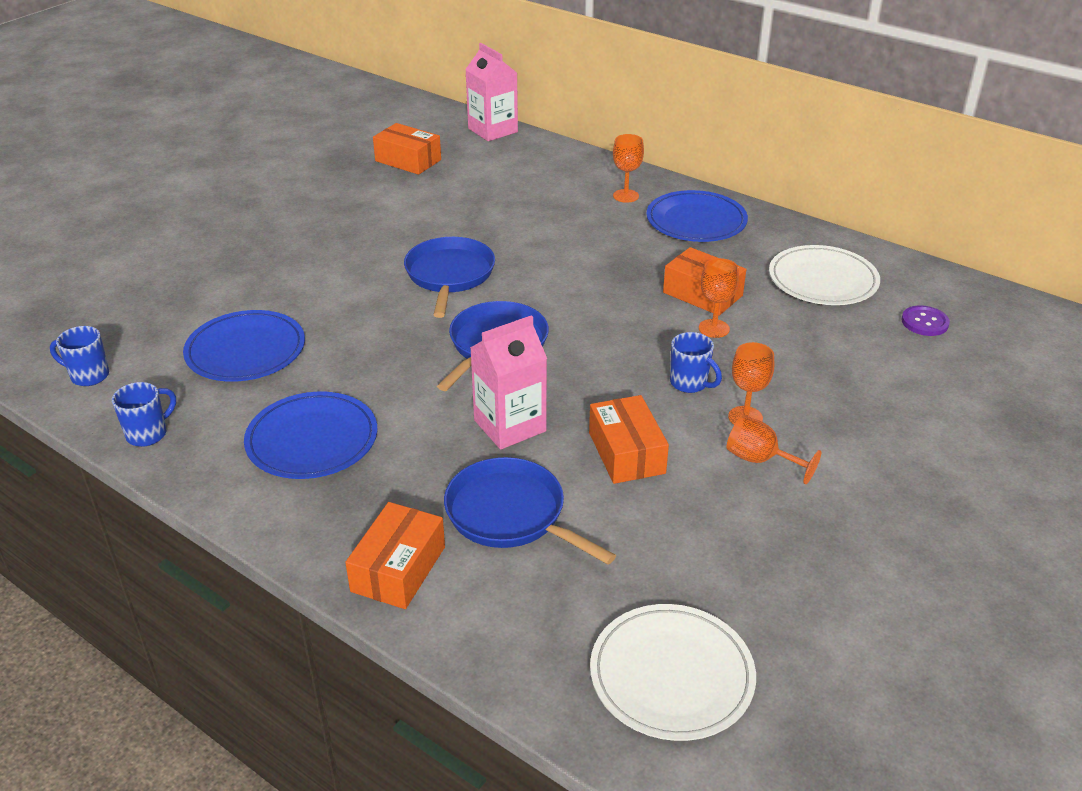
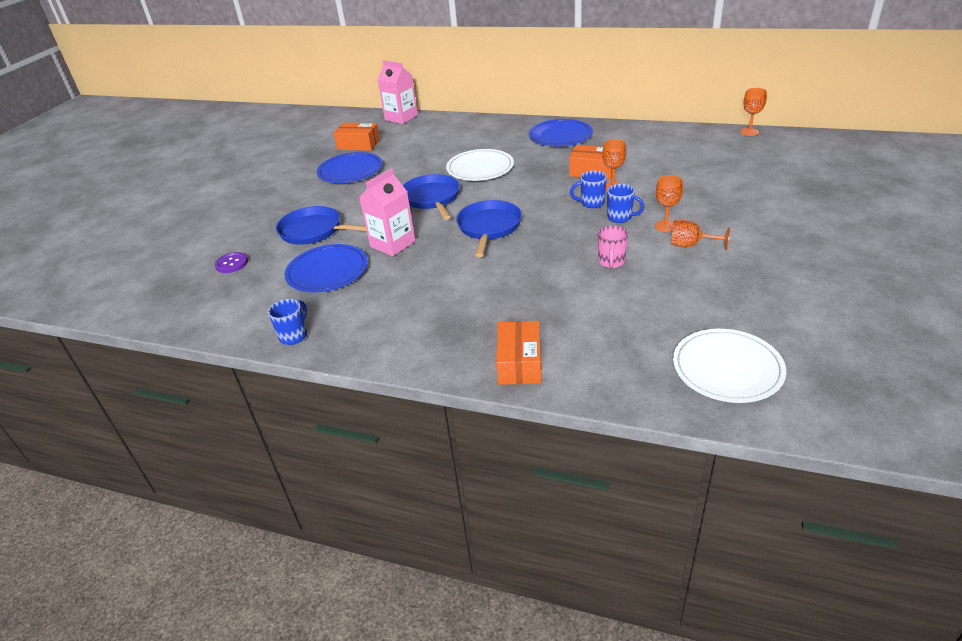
camera: 15 degrees left, 0 degrees up
blue mug [50,326,109,386] -> blue mug moved to [570,171,607,208]
blue plate [244,392,378,479] -> blue plate moved to [317,152,383,183]
blue pan [444,457,616,565] -> blue pan moved to [276,206,367,245]
pink carton [470,315,547,450] -> pink carton moved to [359,168,415,256]
orange box [589,395,669,484] -> pink mug [598,225,628,268]
orange goblet [613,134,644,203] -> orange goblet moved to [740,88,767,136]
white plate [769,245,880,305] -> white plate moved to [446,149,514,181]
purple button [901,305,950,336] -> purple button moved to [215,252,248,273]

